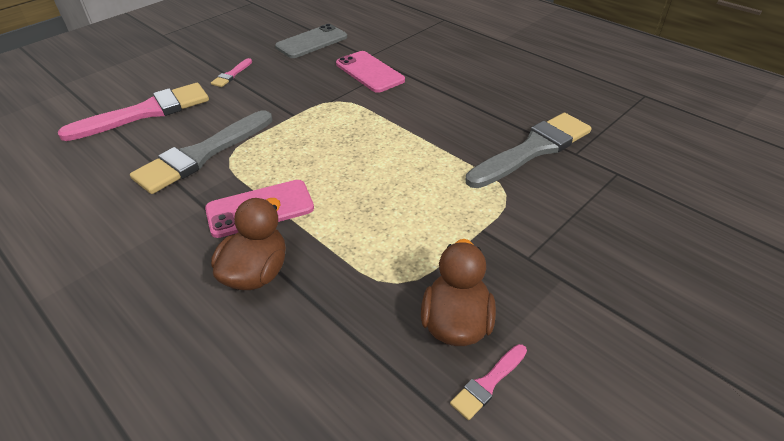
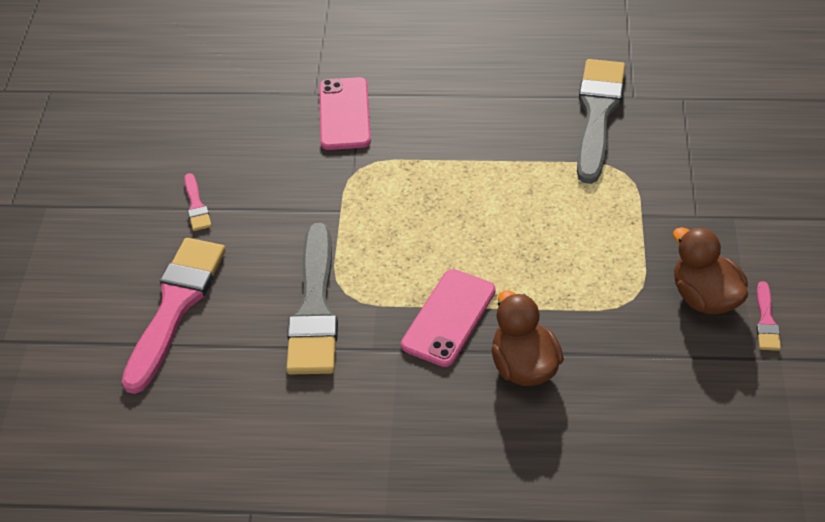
camera: 40 degrees left, 5 degrees up
grey phone [275,24,347,58] -> none
pink phone [336,51,405,93] -> pink phone turned 75 degrees clockwise [319,77,371,150]

